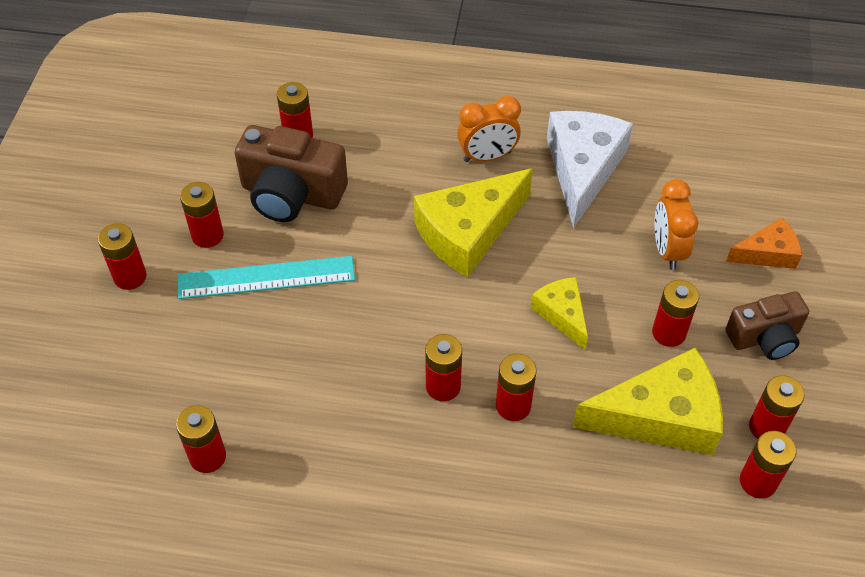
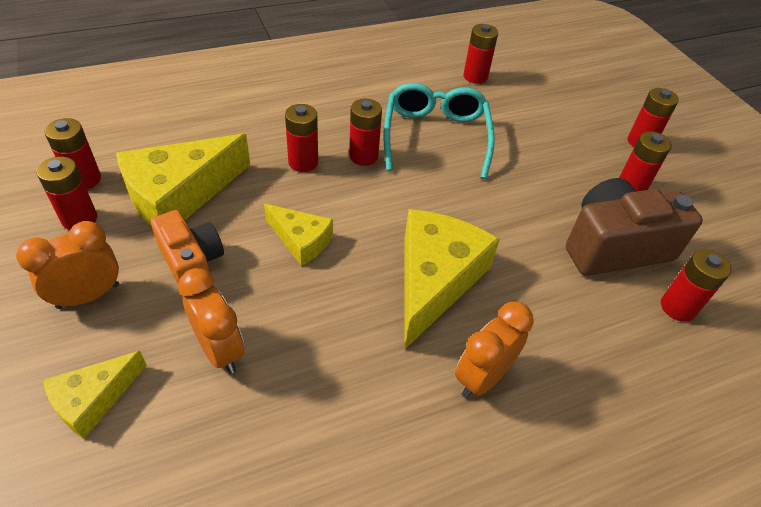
camera: 145 degrees right, 5 degrees down
turquoise ruler [178,256,355,299] -> none
white cheese [547,111,633,228] -> none
red battery [652,280,699,347] -> orange camera [151,210,224,284]
brown camera [725,291,809,360] -> orange clock [16,221,119,309]
orange cheese [726,218,802,269] -> yellow cheese [43,351,147,439]
none -> turquoise glasses [384,83,495,179]

